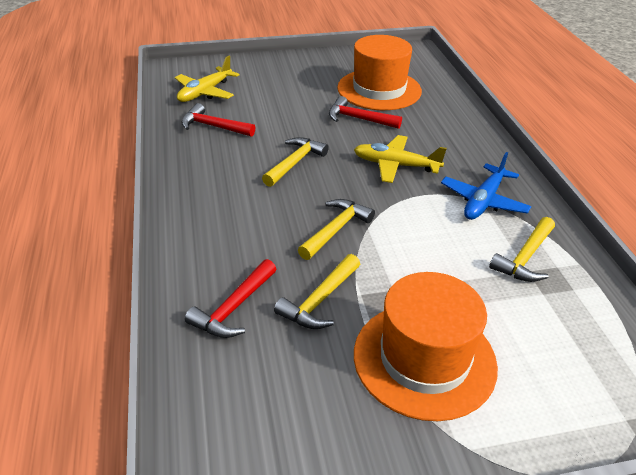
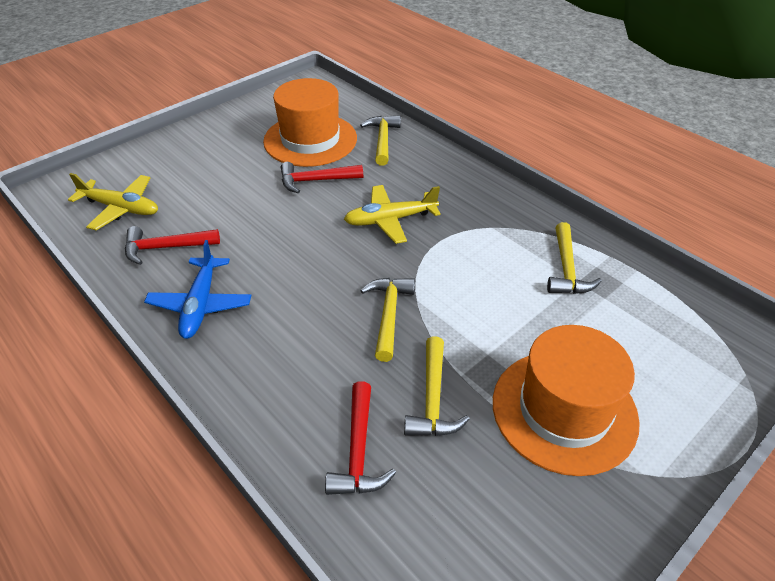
camera: 30 degrees left, 5 degrees up
yellow plane [175,56,239,102] -> yellow plane turned 75 degrees counterclockwise [68,173,158,230]
yellow hammer [262,137,329,187] -> yellow hammer moved to [360,115,401,166]
blue plane [441,152,532,220] -> blue plane moved to [144,240,251,339]

